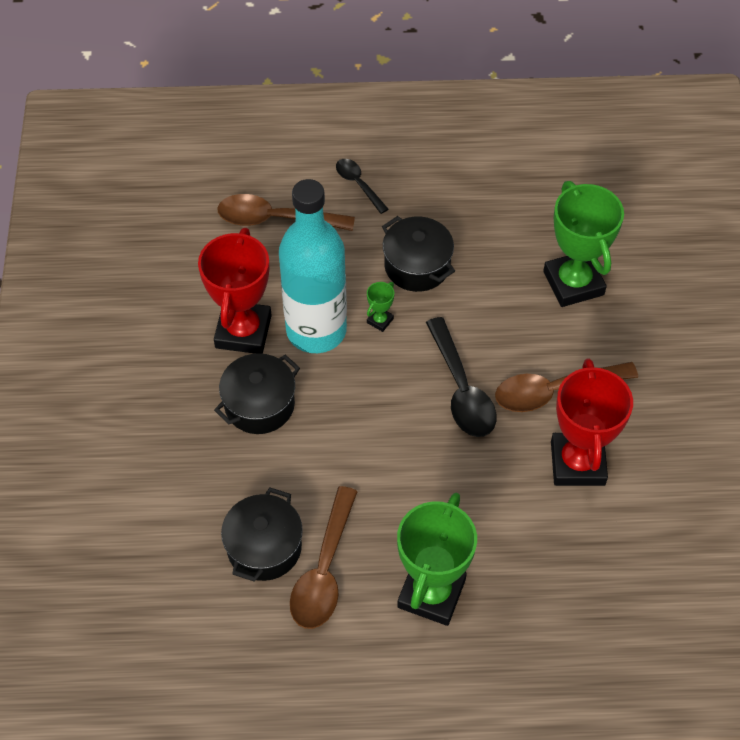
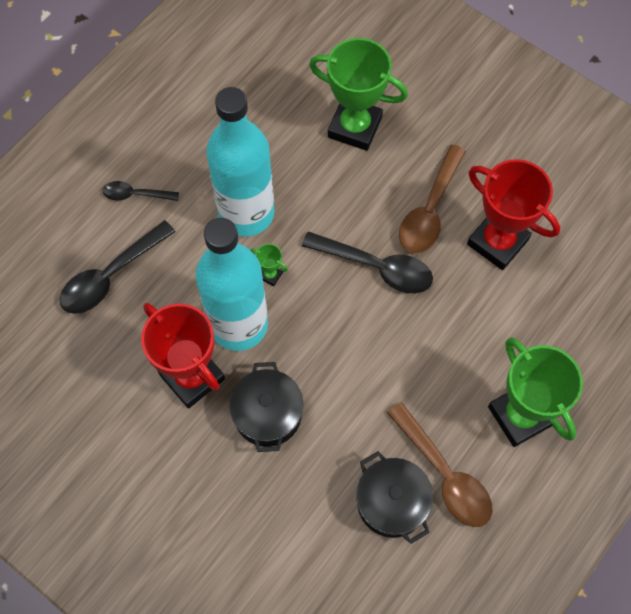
camera: 50 degrees left, 10 degrees up
brown spoon [217,194,355,231] -> black spoon [60,220,176,314]
green trophy [367,282,394,332] -> green trophy turned 45 degrees counterclockwise [250,244,288,286]
black pot [382,216,455,292] -> turquoise bottle [206,87,274,237]

